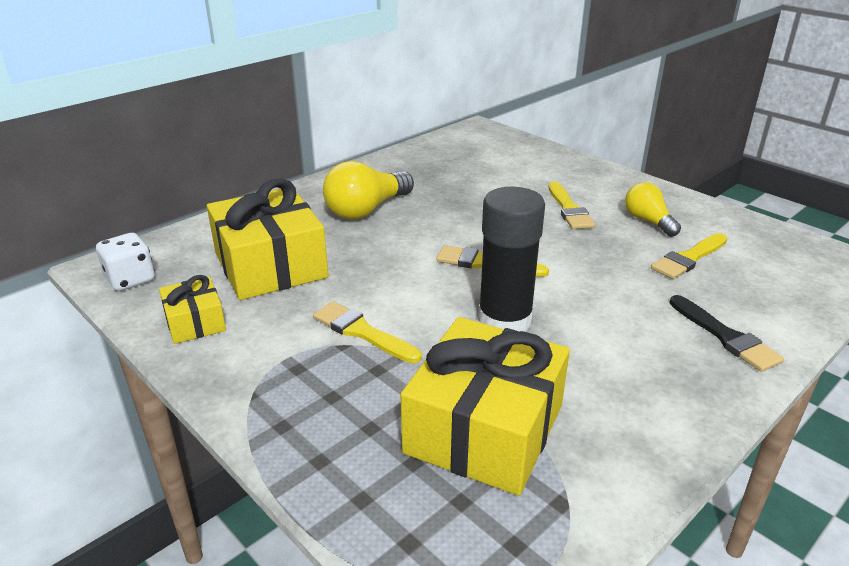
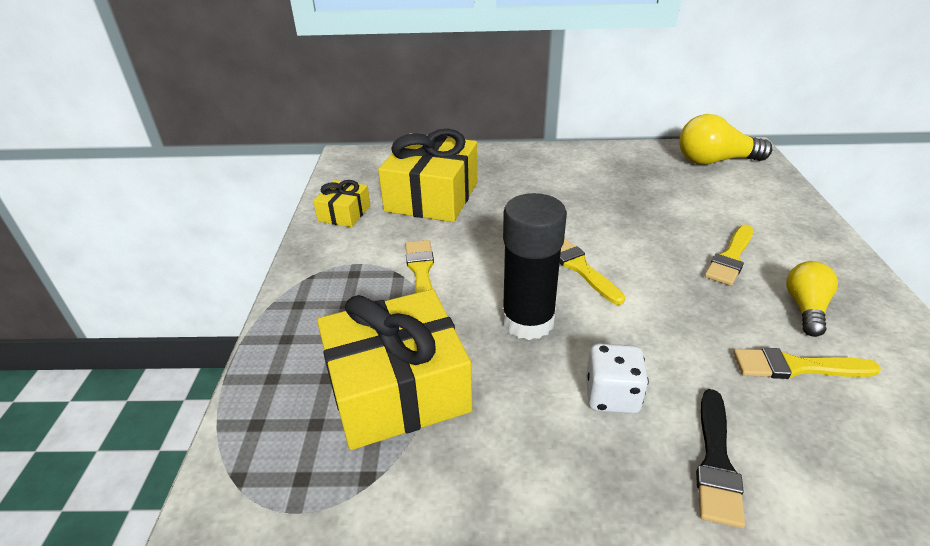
camera: 45 degrees right, 5 degrees up
white dice [96,233,155,291] -> white dice moved to [586,343,649,414]
yellow light bulb [323,161,414,220] -> yellow light bulb moved to [679,114,772,165]

